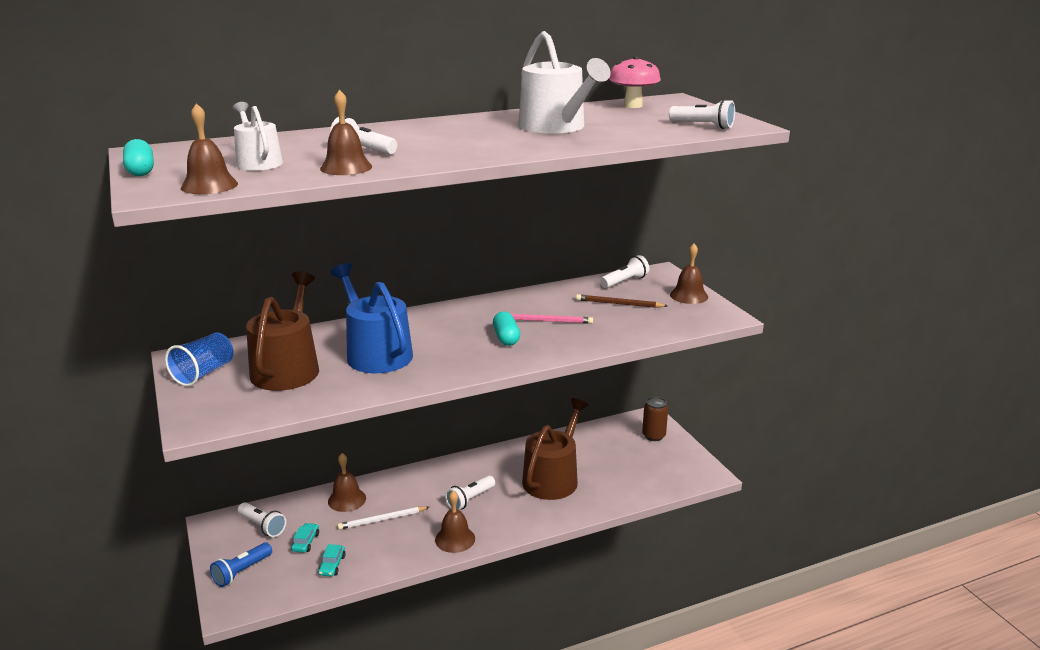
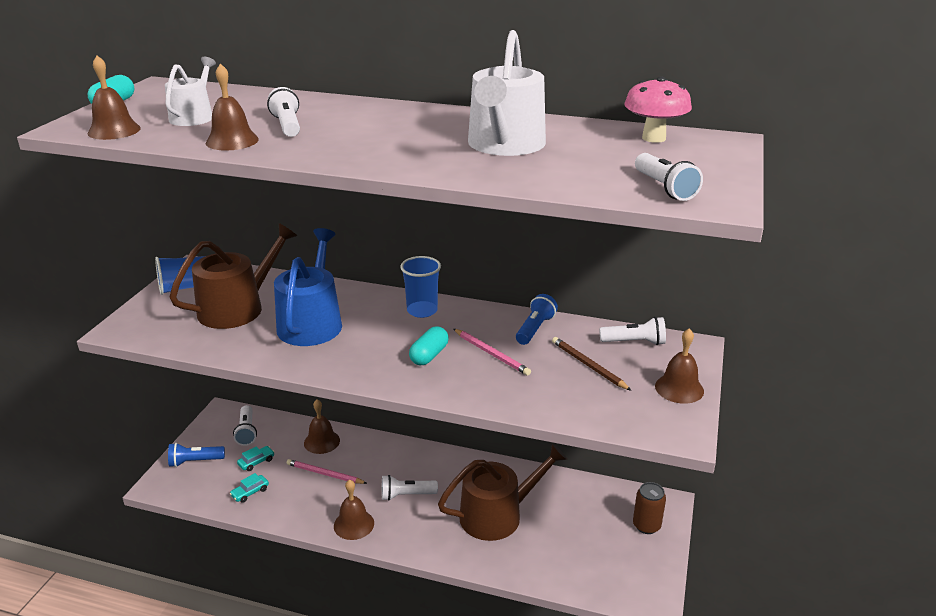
camera: 40 degrees right, 5 degrees up
white pencil [337,506,429,530] -> pink pencil [287,459,367,484]
none -> blue cup [400,256,441,318]
none -> blue flashlight [516,294,558,345]

